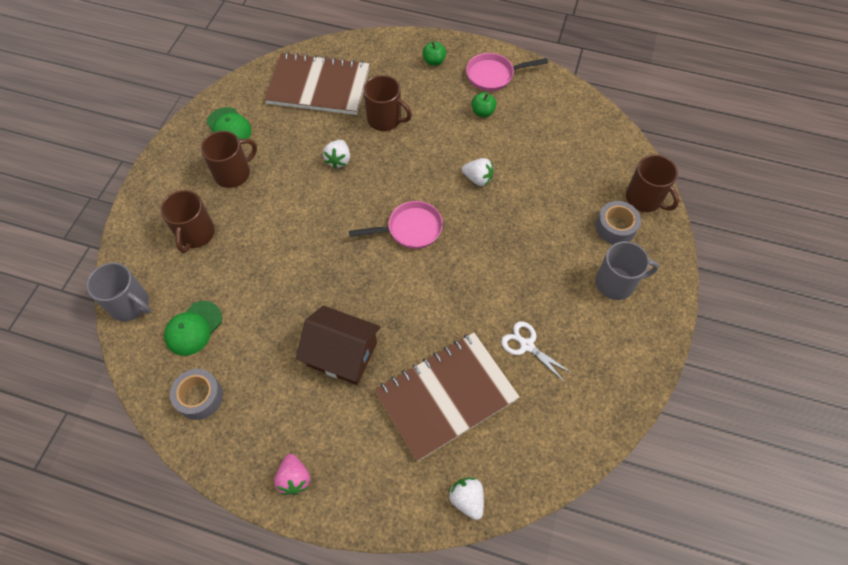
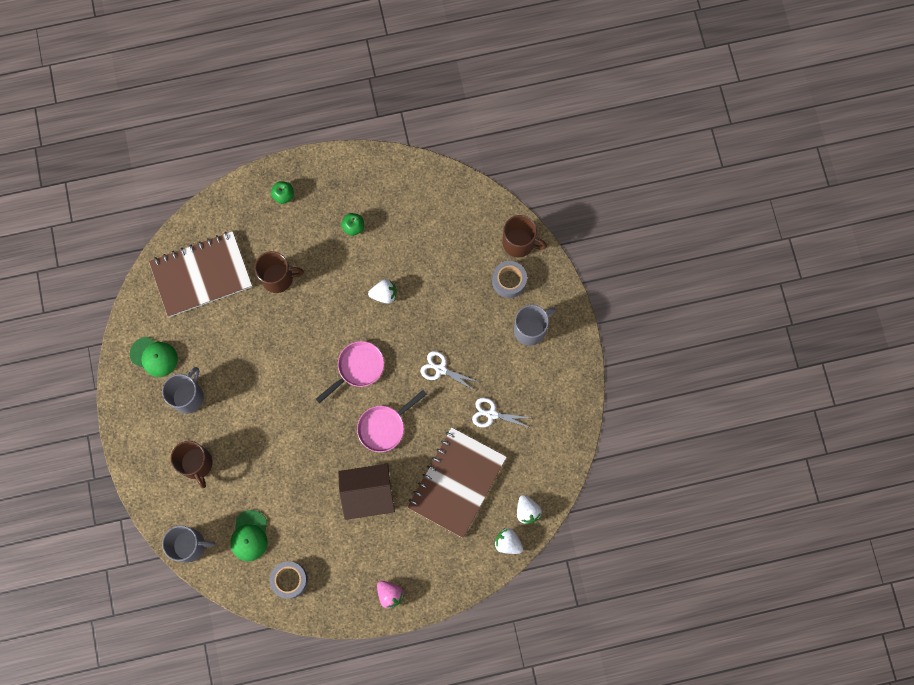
camera: 30 degrees left, 15 degrees up
brown mug [201,131,257,188] -> grey mug [162,367,204,414]
white strawberry [323,140,350,169] -> white strawberry moved to [517,495,542,524]
pink pan [466,53,548,91] -> pink pan moved to [357,390,427,452]
none -> white scissors [421,351,478,391]

